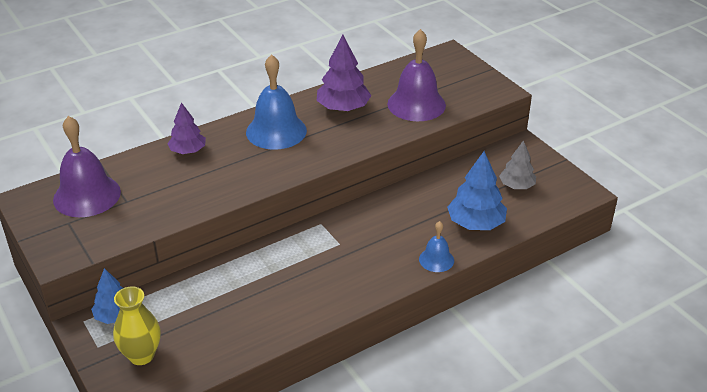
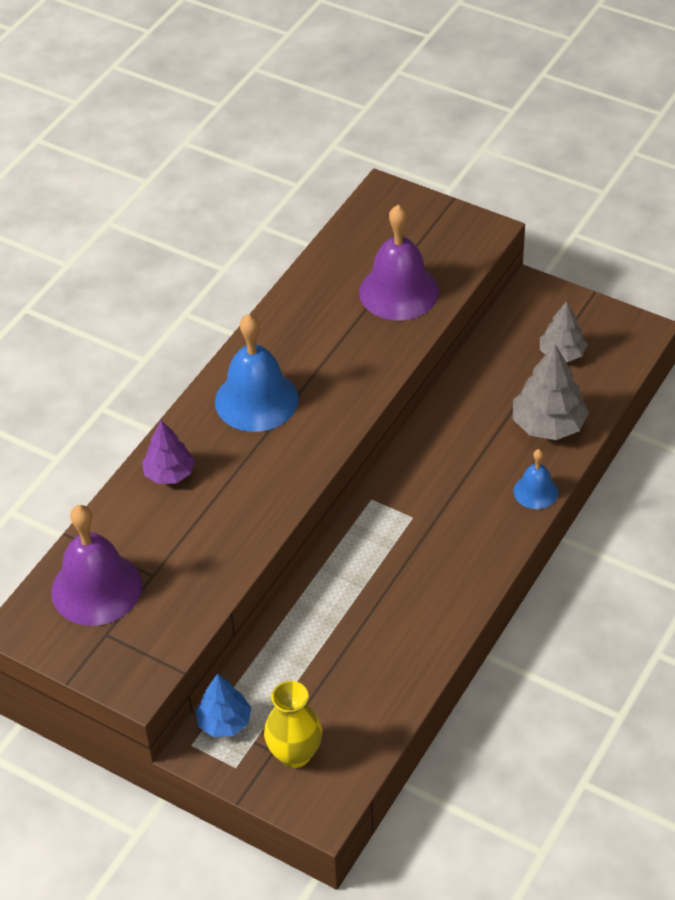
camera: 25 degrees left, 10 degrees up
purple tree [317,35,371,112] -> none
blue tree [447,151,507,230] -> grey tree [513,344,589,440]

